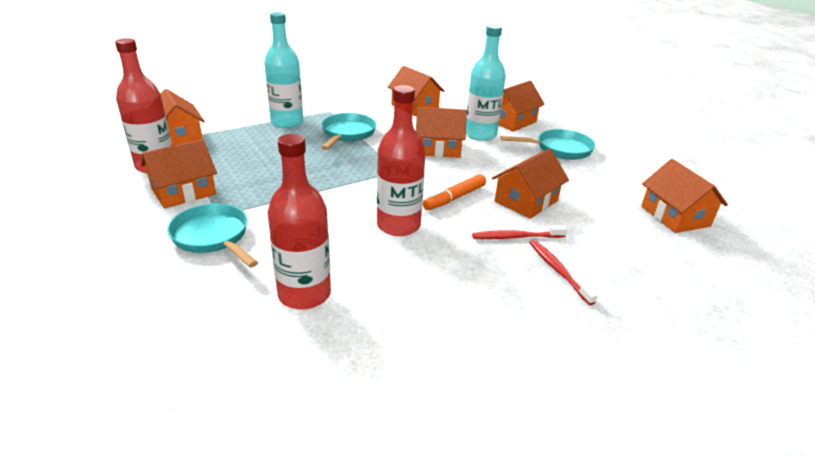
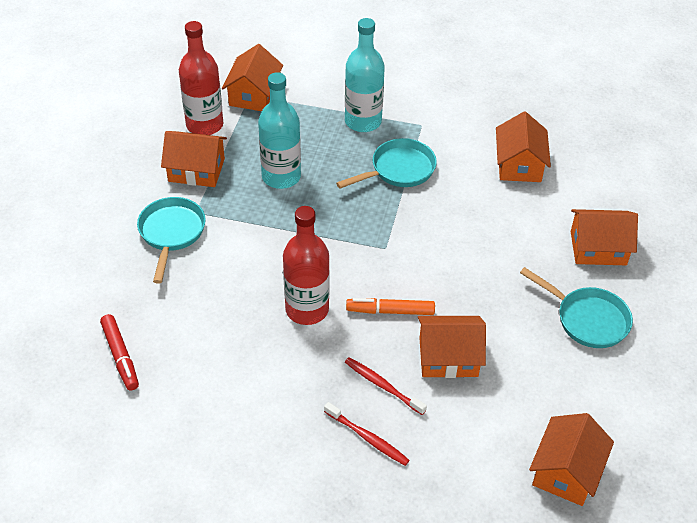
camera: 45 degrees right, 15 degrees up
red bottle [268,134,331,310] -> none
orange house [416,107,467,158] -> none
turquoise bottle [466,25,506,141] -> turquoise bottle moved to [258,72,301,189]
red toothbrush [529,240,598,305] -> red toothbrush turned 105 degrees clockwise [324,402,410,466]
none -> red marker [100,314,139,390]

